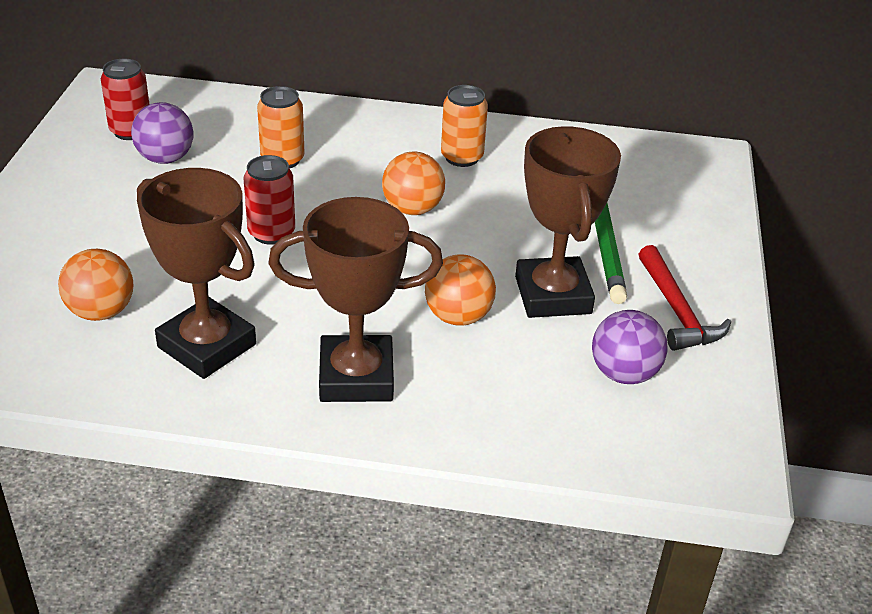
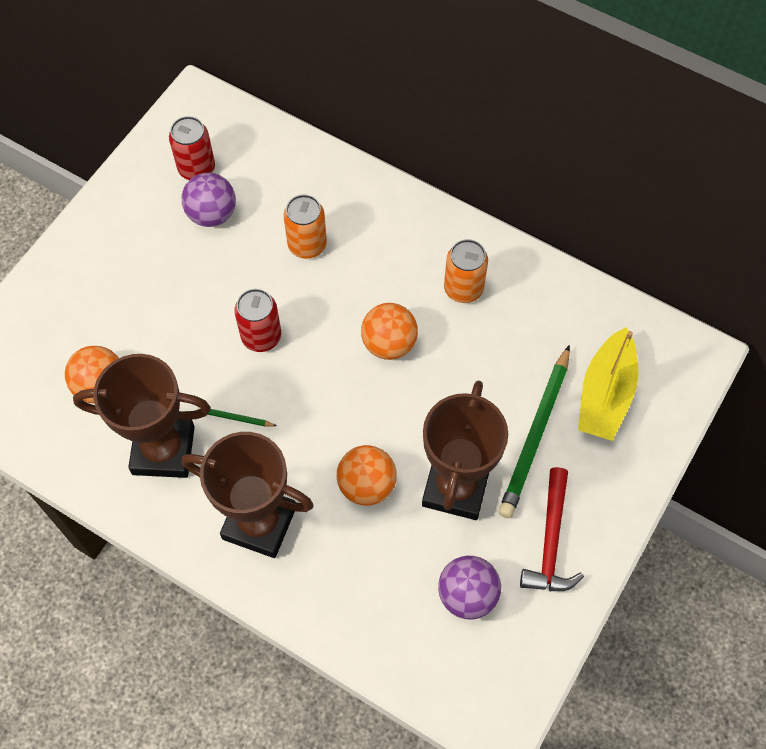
camera: 25 degrees right, 25 degrees up
brown trophy [137,168,256,379] -> brown trophy turned 60 degrees counterclockwise [73,354,211,478]
none -> green pencil [197,407,277,426]
none -> yellow boat [578,327,638,441]

